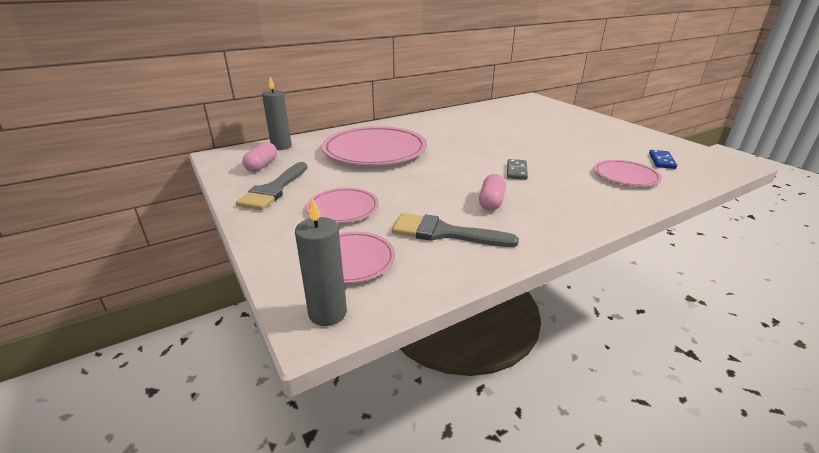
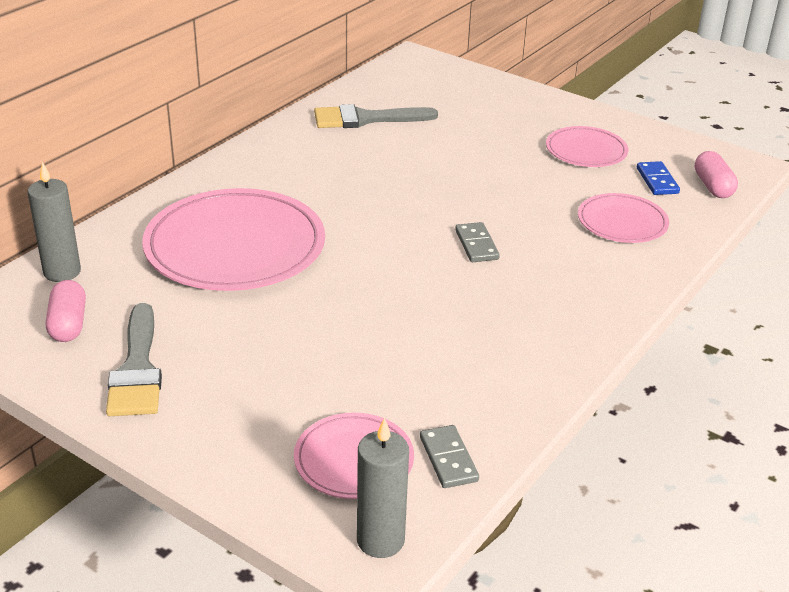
camera: 25 degrees left, 5 degrees up
pink plate [306,188,379,223] -> pink plate moved to [546,126,628,167]
grey brush [392,213,519,247] -> grey brush moved to [314,104,438,128]
pink capsule [479,174,506,210] -> pink capsule moved to [695,151,738,198]
none -> grey domino [420,425,479,488]

